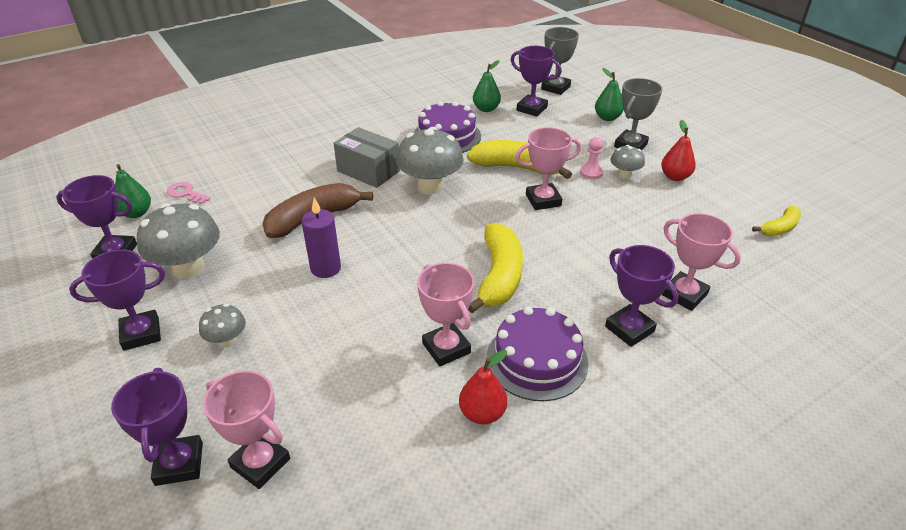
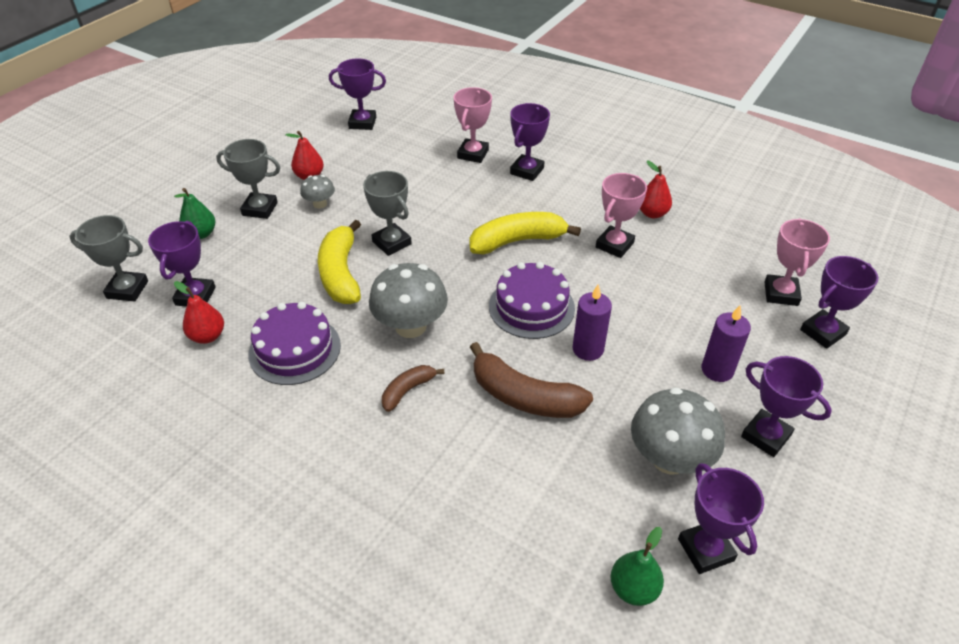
camera: 115 degrees left, 5 degrees up
pink key [167,182,211,204] -> none
grey mushroom [199,304,246,348] -> purple candle [701,305,751,382]
grey box [334,127,400,188] -> brown banana [382,365,445,412]
green pear [473,60,501,112] -> red pear [174,281,224,344]
purple cake [487,306,589,401] -> purple cake moved to [489,262,575,339]
pink trophy [515,127,581,210] -> grey trophy [363,171,412,256]
pink pawn [580,137,603,179] -> none
yellow banana [752,206,801,236] -> purple trophy [329,58,386,130]

